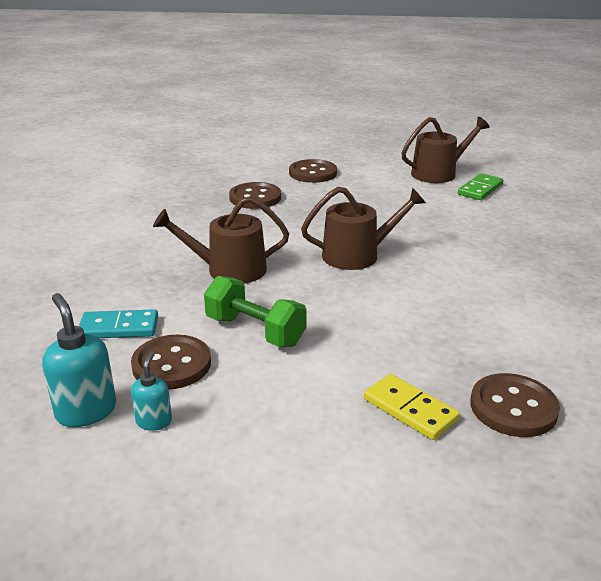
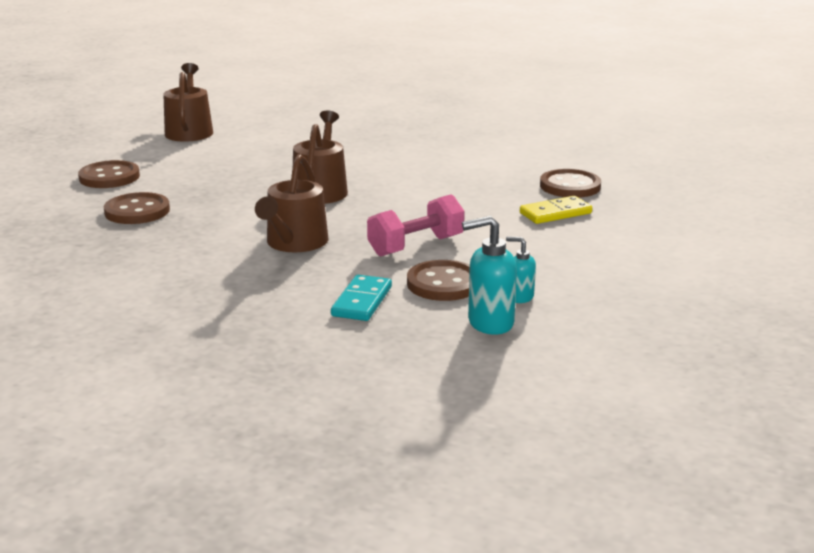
camera: 70 degrees left, 5 degrees down
green dumbbell [204,276,307,347] -> pink dumbbell [367,194,465,257]
green domino [458,173,503,200] -> none

